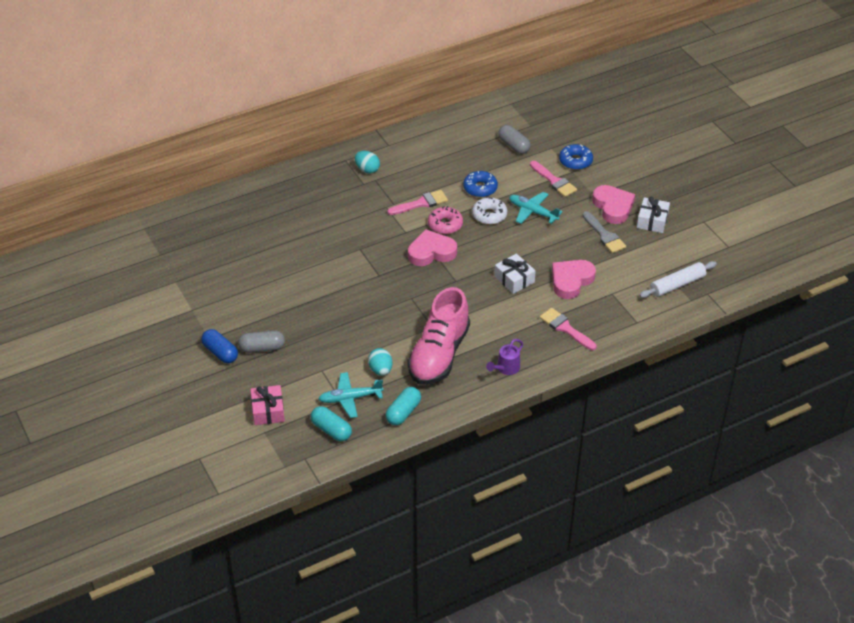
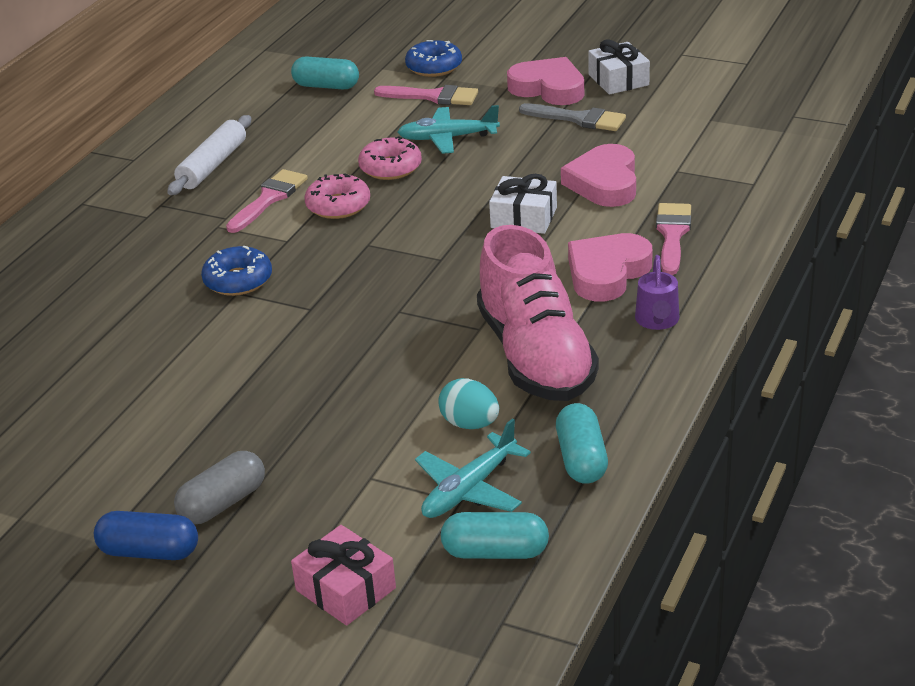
camera: 35 degrees left, 10 degrees down
turquoise egg [355,151,380,173] -> none
pink heart [408,229,457,266] -> pink heart moved to [568,233,653,301]
blue donut [463,171,498,197] -> blue donut moved to [201,246,272,296]
white donut [472,197,507,225] -> pink donut [358,136,422,180]
grey capsule [498,125,531,154] -> turquoise capsule [291,56,359,89]
pink brush [540,308,597,350] -> pink brush turned 90 degrees clockwise [656,203,691,275]
white rolling pin [639,261,717,298] -> white rolling pin moved to [167,115,251,195]

